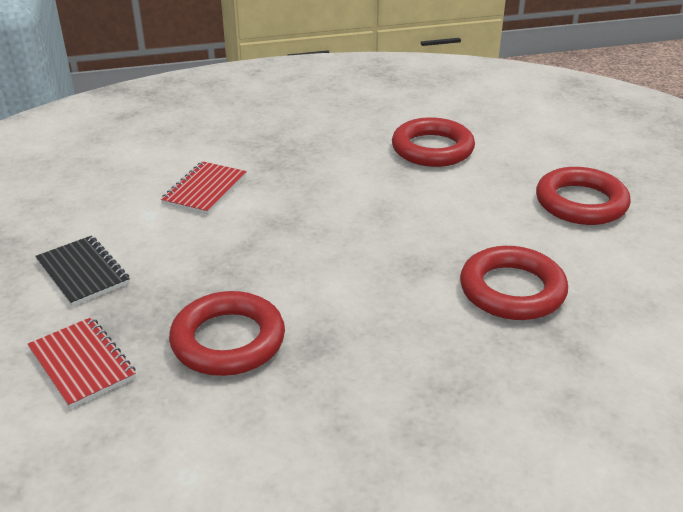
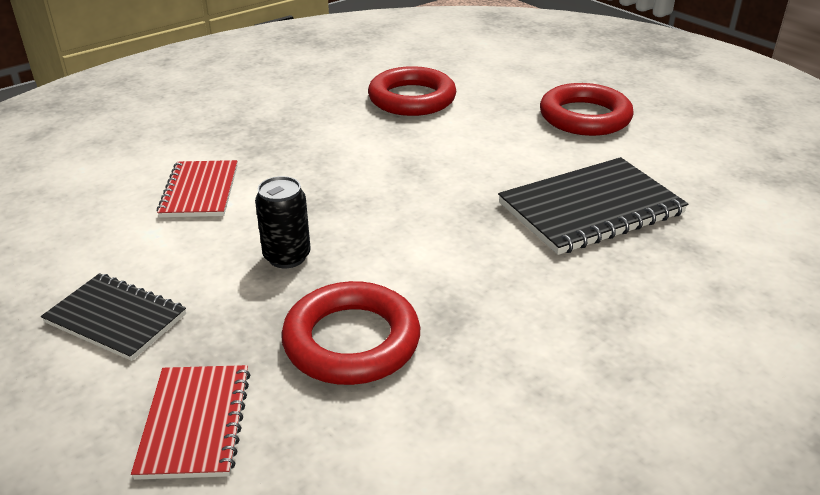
camera: 25 degrees left, 0 degrees up
red notebook [28,317,136,409] -> red notebook turned 60 degrees clockwise [131,365,250,480]
red ring [460,246,568,320] -> black notebook [498,157,688,255]
none -> black can [255,176,311,268]

